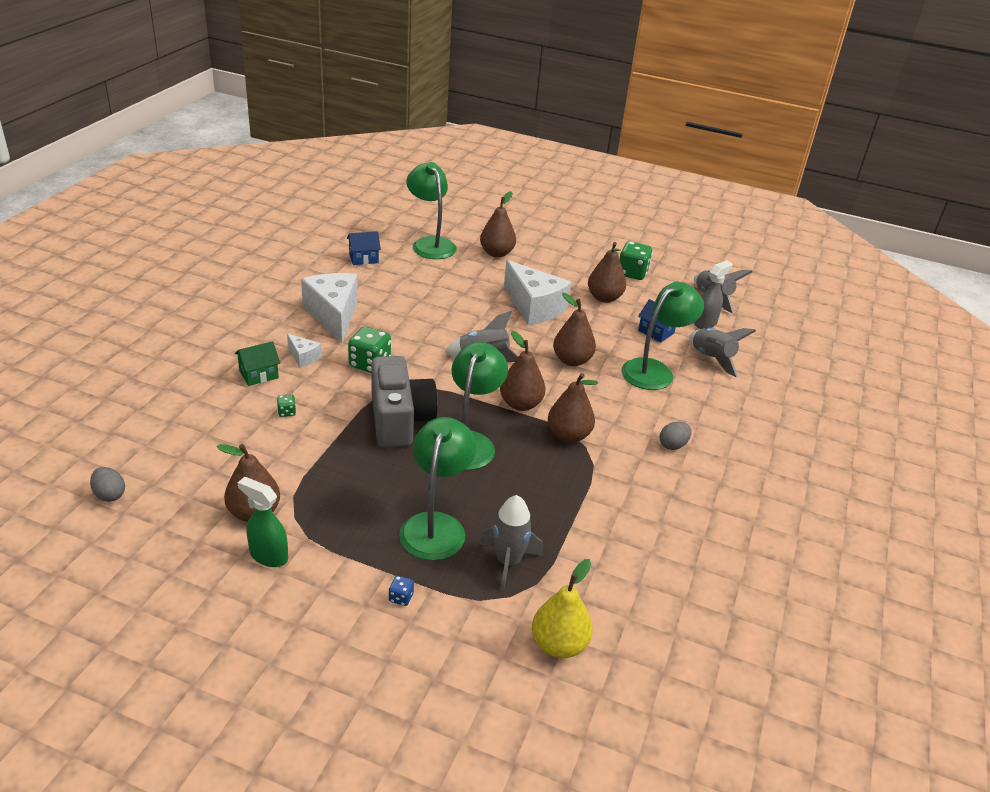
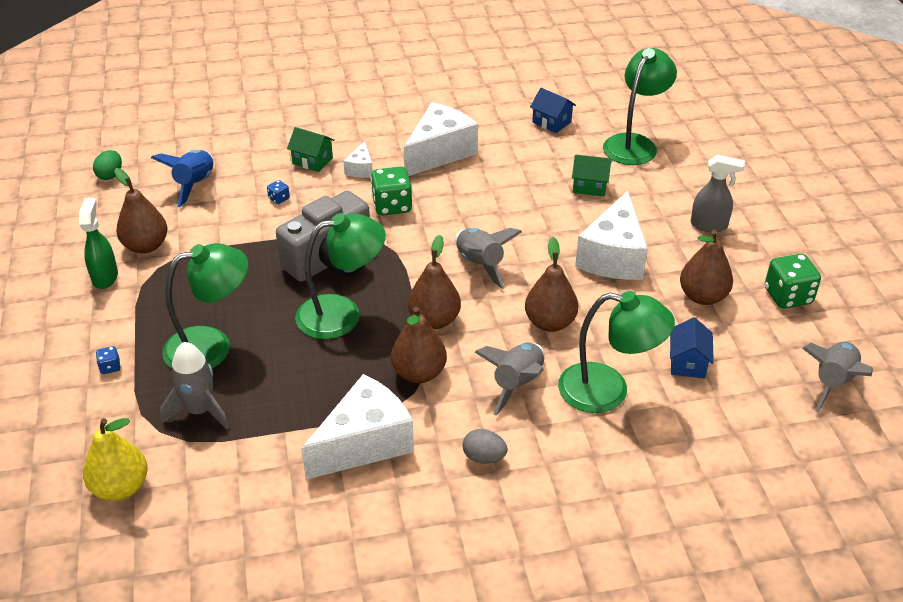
camera: 60 degrees right, 5 degrees up
grey egg [90,467,125,502] -> green egg [93,150,122,180]
green dice [277,394,296,417] -> blue dice [267,180,290,204]
brown pear [480,191,516,257] -> none
grey rocket [689,328,756,377] -> grey rocket moved to [475,342,544,415]
grey spray bottle [694,260,733,329] -> grey spray bottle moved to [691,155,745,232]
none -> blue rocket [151,150,214,207]
none -> white cheese [301,374,414,480]
none -> green house [572,155,612,197]

